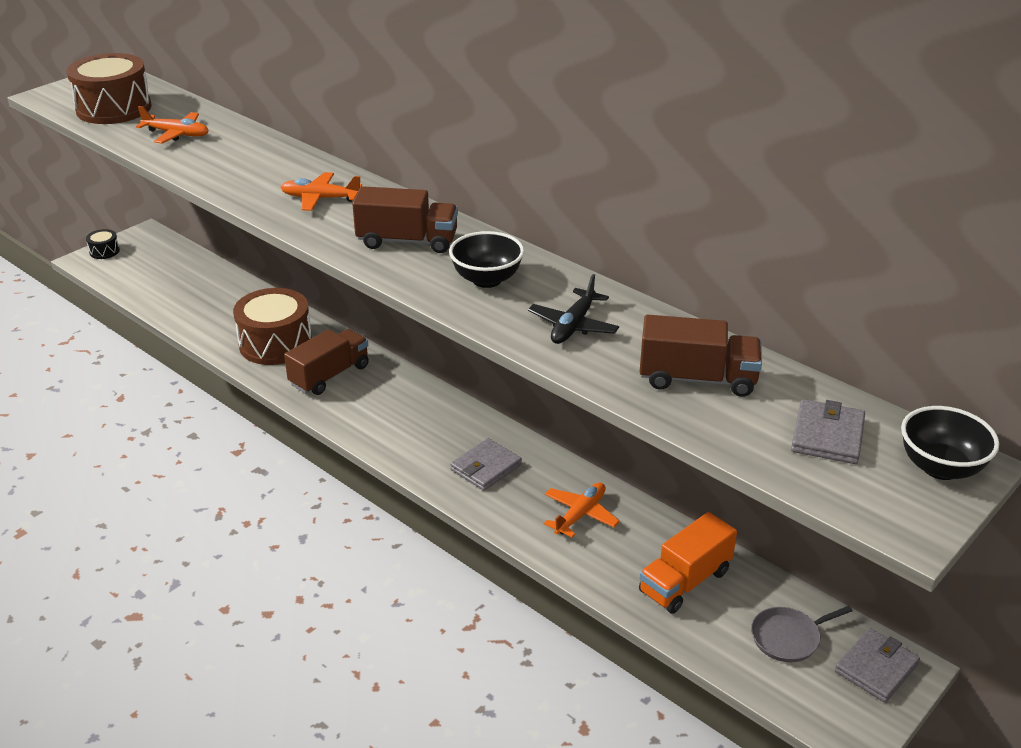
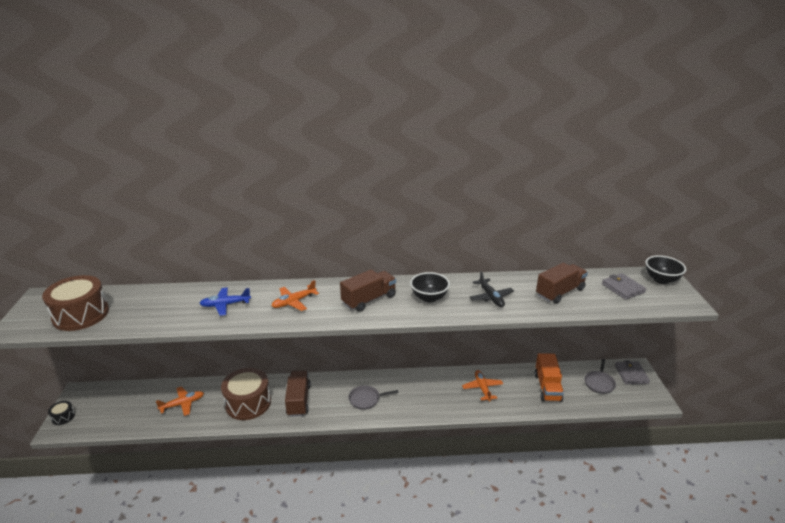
camera: 45 degrees left, 5 degrees down
orange plane [136,106,209,144] -> orange plane moved to [156,386,204,416]
grey wallet [450,438,522,491] -> none
none -> blue plane [199,287,251,316]
none -> grey pan [348,385,398,410]

